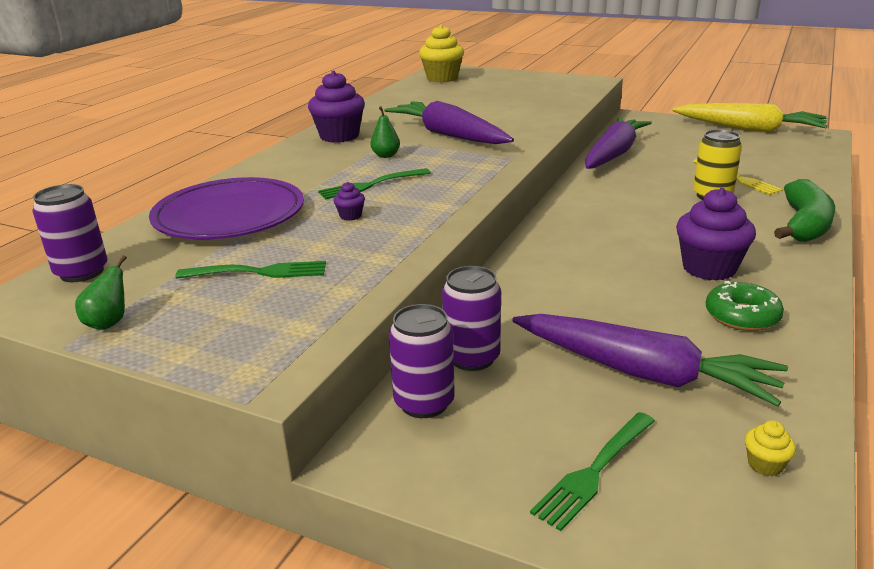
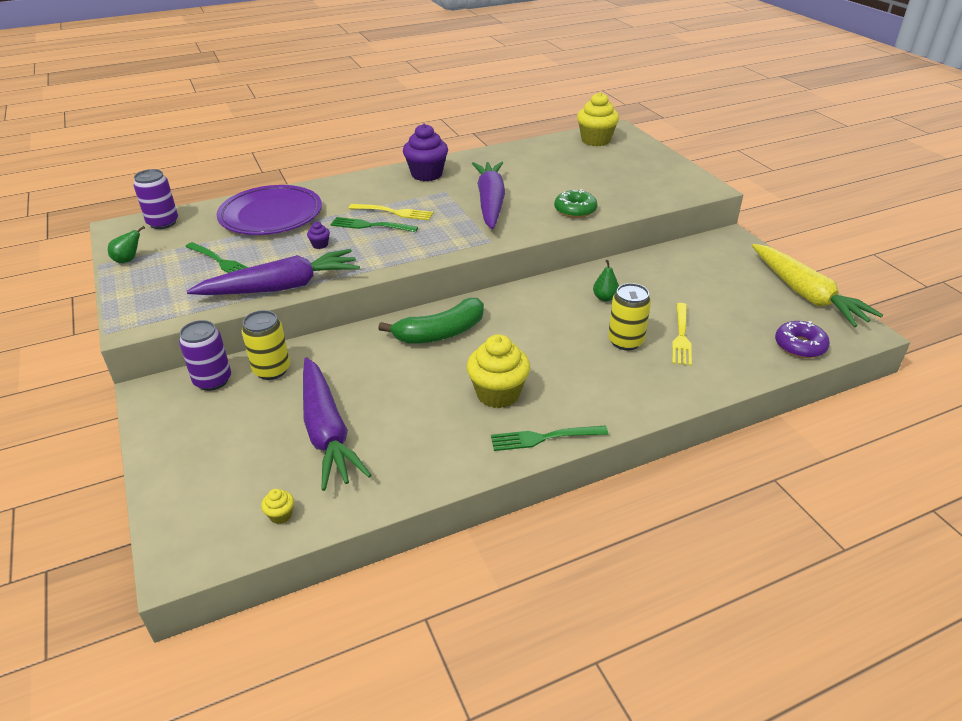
camera: 40 degrees right, 10 degrees up
green pear [370,106,400,158] -> green pear moved to [593,260,619,302]
purple can [442,266,501,371] -> yellow can [242,310,290,380]
green fork [530,412,655,531] -> green fork moved to [491,426,608,451]
purple carrot [585,118,652,169] -> purple carrot moved to [187,249,360,295]
purple cupcake [676,188,756,281] -> yellow cupcake [467,334,530,408]
green donut [706,281,784,331] -> green donut moved to [554,189,597,218]
green banana [774,179,835,242] -> green banana moved to [378,298,484,343]
none -> yellow fork [349,204,433,220]
none -> purple donut [775,321,830,358]

